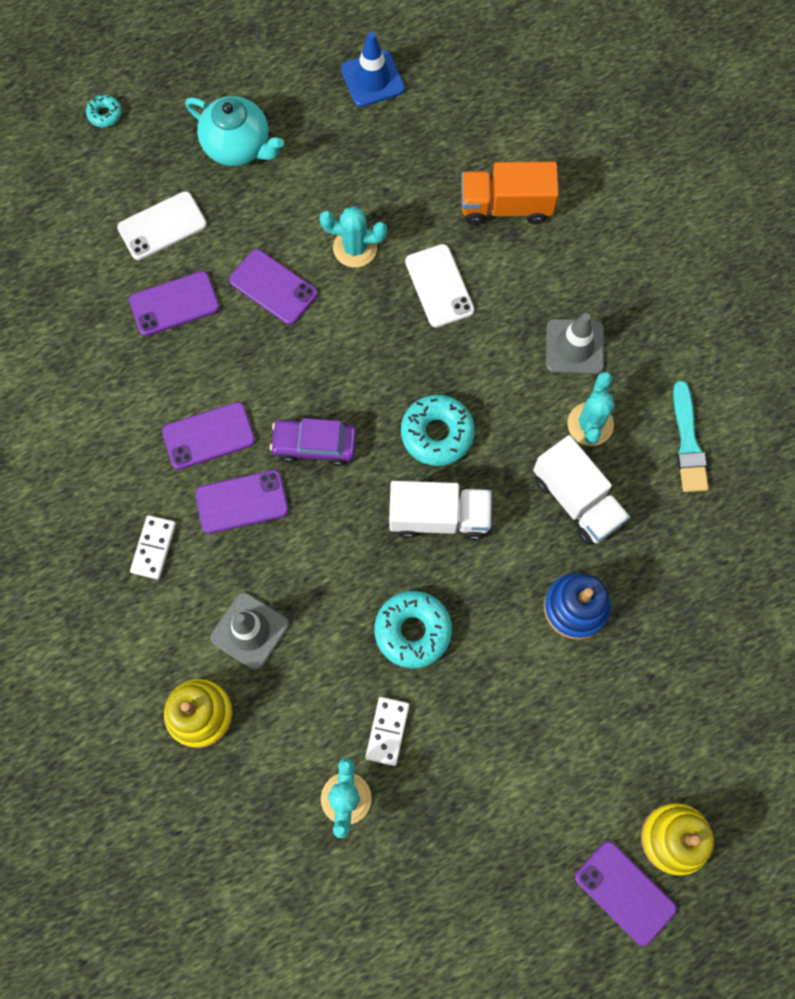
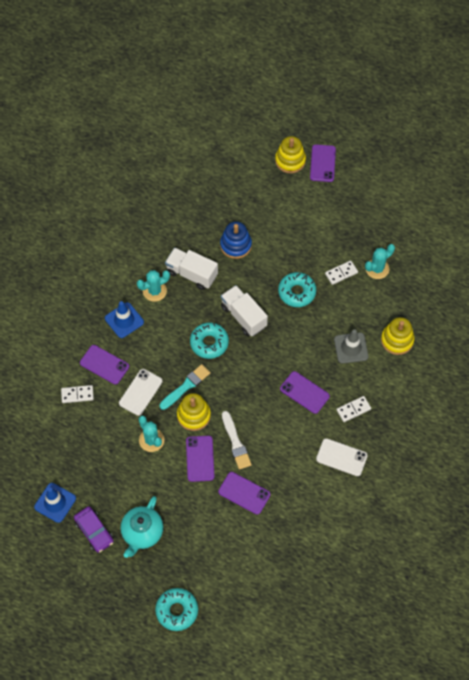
camera: 130 degrees left, 10 degrees down
turquoise donut [86,94,122,127] -> turquoise donut [155,588,198,631], size x1.91
white phone [117,191,207,260] -> white phone moved to [316,438,368,476]
purple phone [162,402,255,470] -> purple phone moved to [80,345,129,384]
turquoise teapot [185,96,284,166] -> turquoise teapot turned 150 degrees counterclockwise [121,496,163,558]
purple car [270,418,357,466] -> purple car moved to [74,506,114,553]
orange truck [461,162,559,225] -> white domino [61,385,94,403]
white truck [533,435,630,545] -> white truck turned 75 degrees counterclockwise [165,248,218,290]
grey traffic cone [546,313,604,375] -> blue traffic cone [105,301,144,338]
turquoise brush [673,381,708,492] -> turquoise brush moved to [160,364,211,410]
none -> yellow stacking toy [177,393,211,431]
none -> white brush [222,411,252,470]

